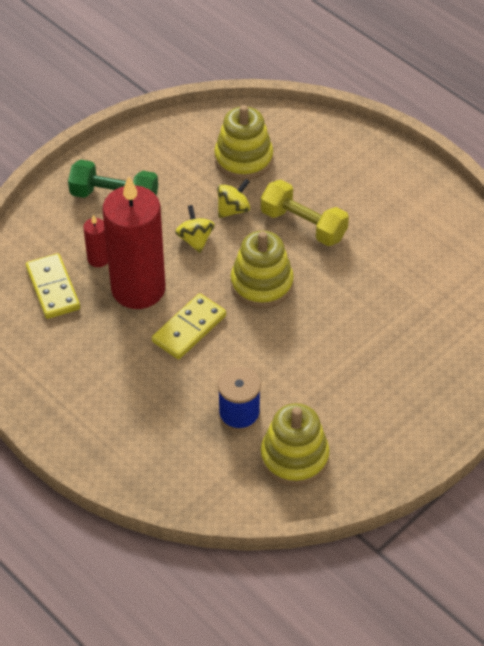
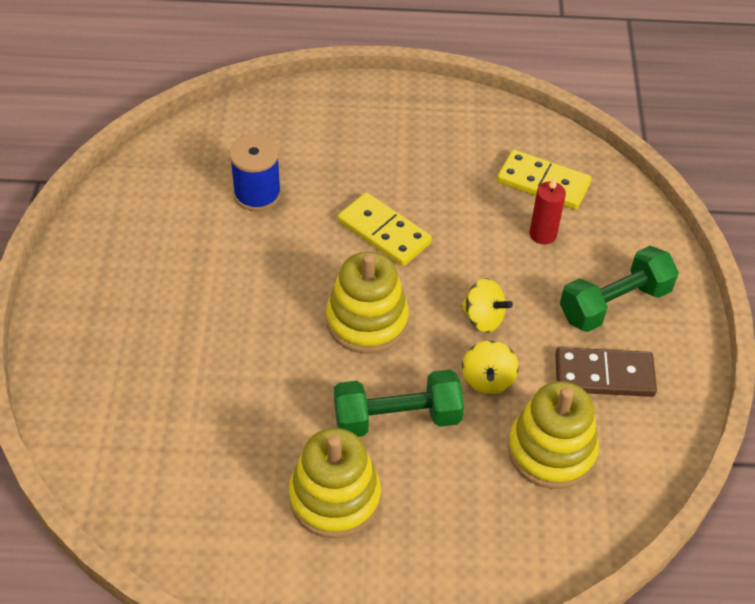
camera: 135 degrees right, 0 degrees up
red candle [103,176,165,309] -> none
yellow domino [152,293,226,359] -> yellow domino turned 45 degrees counterclockwise [338,192,432,266]
yellow dumbbell [261,180,349,246] -> green dumbbell [334,370,464,437]
yellow stacking toy [261,403,330,486] -> yellow stacking toy moved to [289,428,381,539]
none -> brown domino [555,347,657,397]

